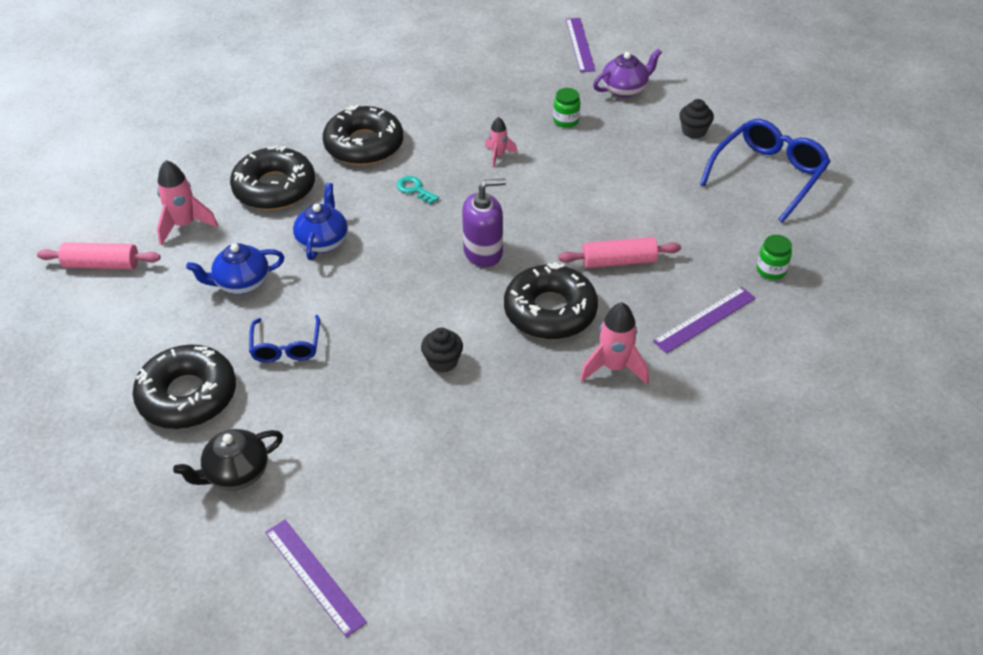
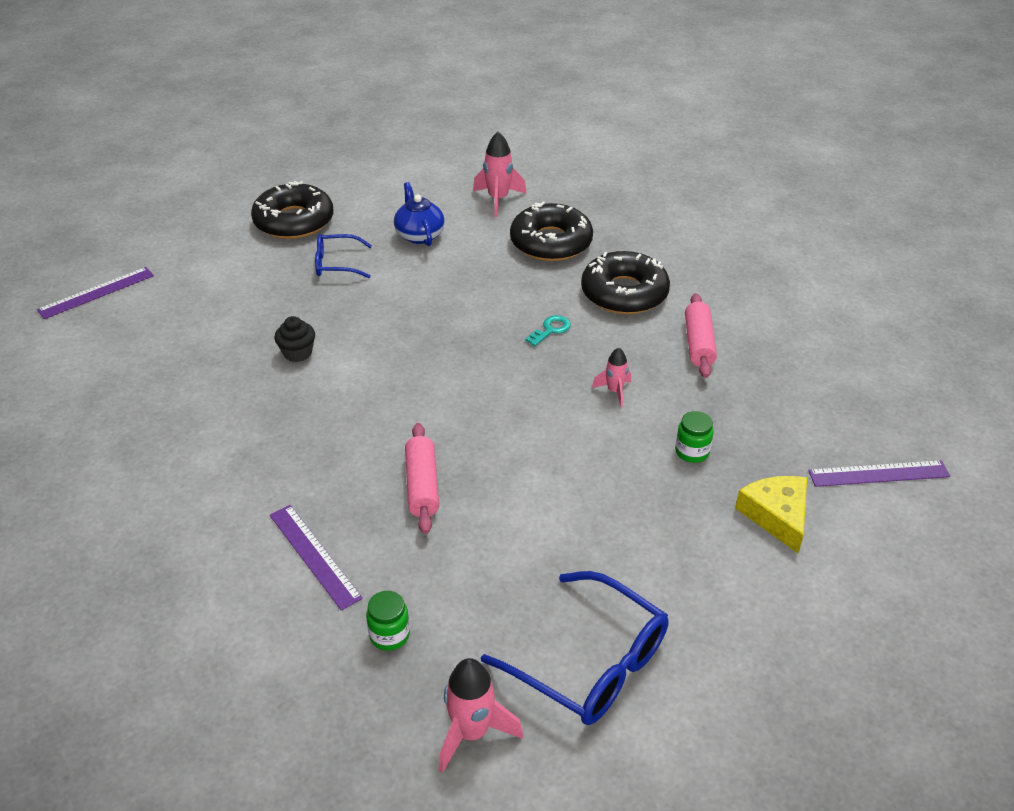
camera: 90 degrees right, 5 degrees down
pink rolling pin [37,242,161,269] -> pink rolling pin moved to [685,293,717,378]
black teapot [173,429,283,490] -> none
blue teapot [293,183,348,260] -> none
purple soap dispenser [462,178,506,267] -> none
black donut [504,262,598,339] -> none
pink rocket [580,302,649,385] -> pink rocket moved to [439,658,523,773]
purple teapot [593,49,662,98] -> yellow cheese [735,476,807,553]
black cupcake [679,99,714,139] -> none

